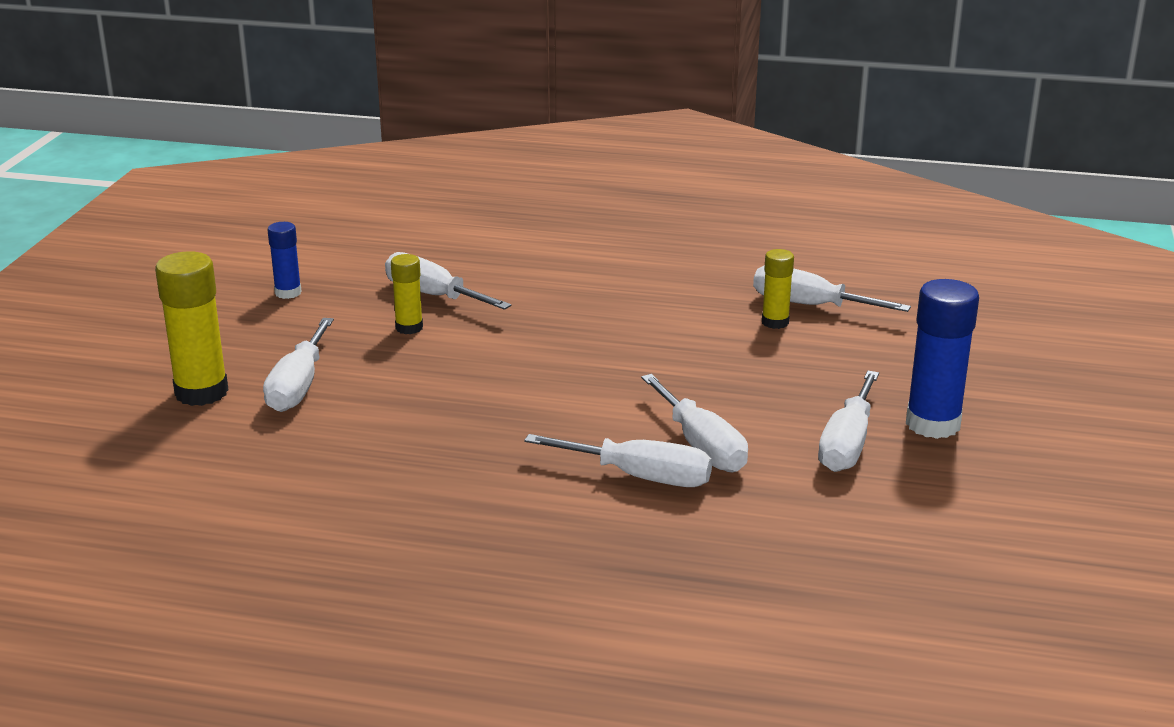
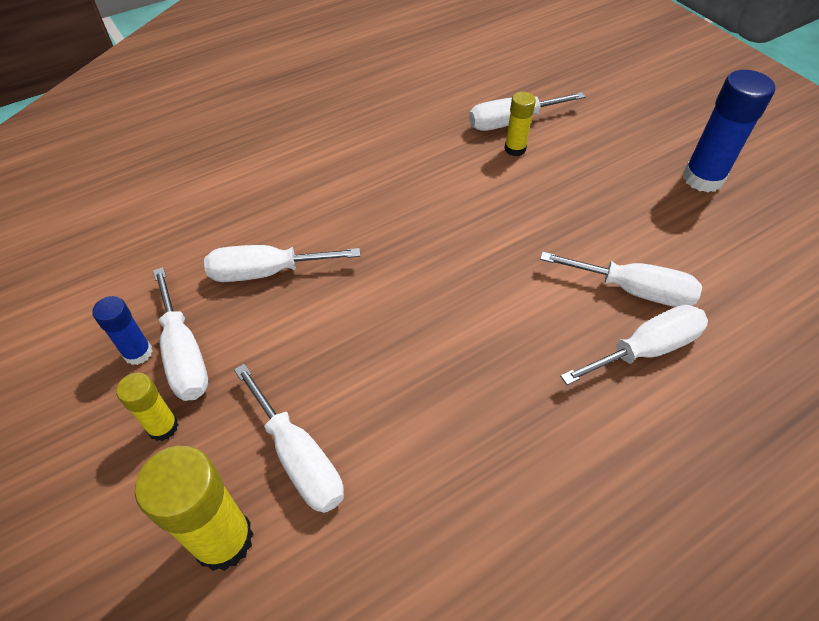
camera: 45 degrees left, 25 degrees up
yellow glue stick [391,254,423,334] -> yellow glue stick moved to [116,373,179,441]
white screwdriver [818,371,879,472] -> white screwdriver moved to [153,267,208,401]

